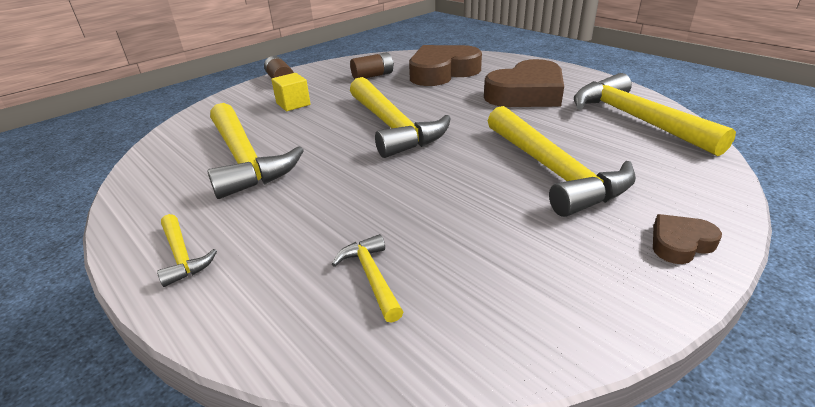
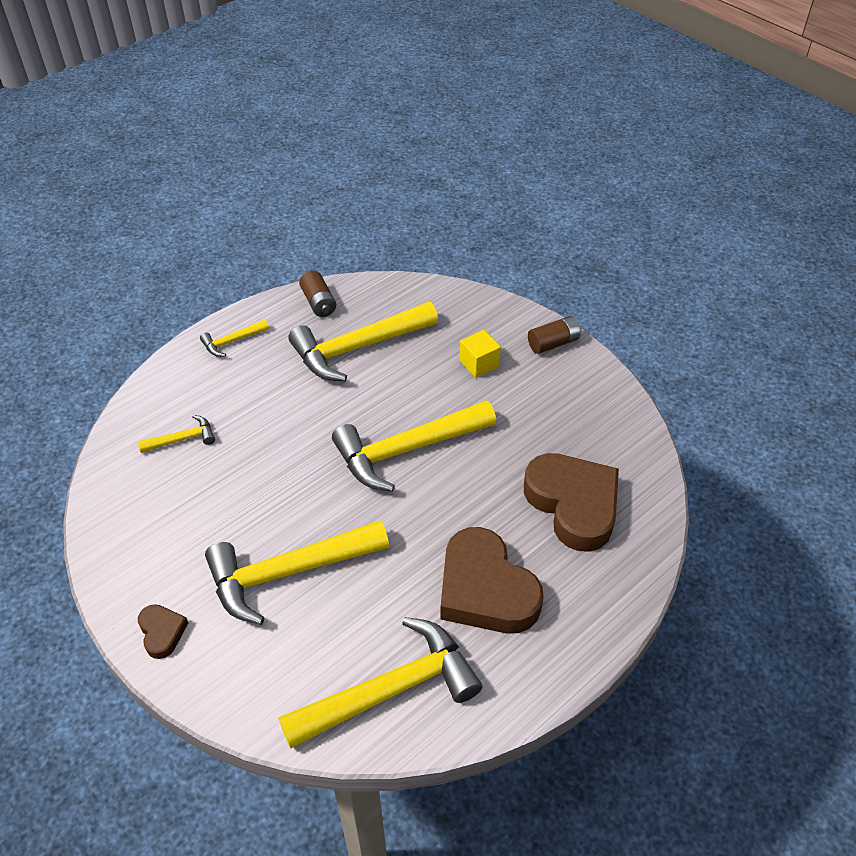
camera: 90 degrees right, 15 degrees up
brown battery [350,52,394,79] -> brown battery moved to [299,271,336,317]

